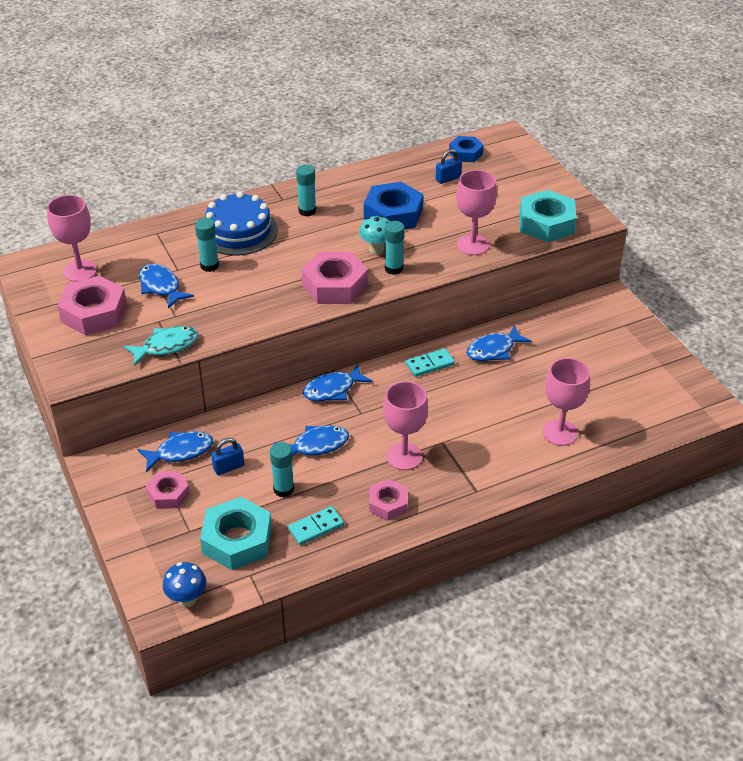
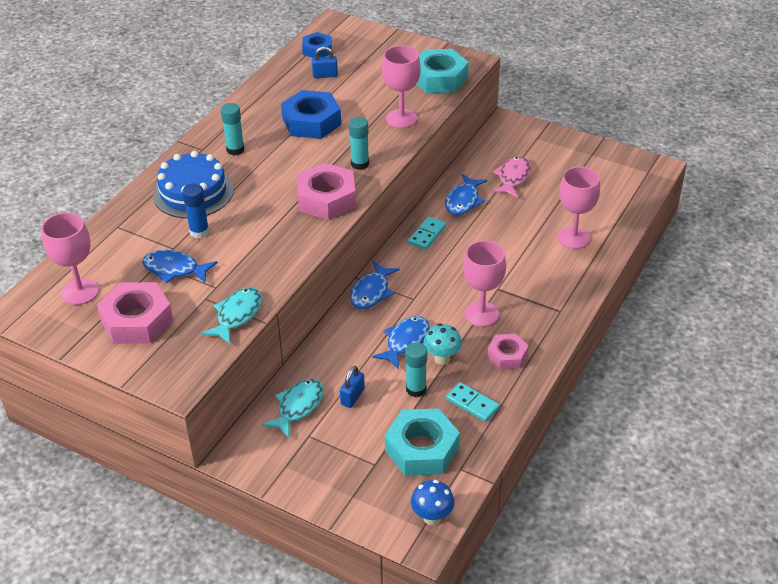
camera: 35 degrees left, 0 degrees up
blue fish [137,431,213,472] -> turquoise fish [262,379,324,438]
pink nut [146,471,190,509] -> none
turquoise glue stick [195,218,219,272] -> blue glue stick [182,183,209,239]
turquoise domino [288,506,344,545] -> turquoise domino turned 75 degrees counterclockwise [446,382,500,422]
turquoise mushroom [359,215,390,255] -> turquoise mushroom moved to [423,324,462,365]
blue padlock [436,149,462,184] -> blue padlock turned 60 degrees clockwise [312,46,338,78]
none -> pink fish [492,156,531,198]

